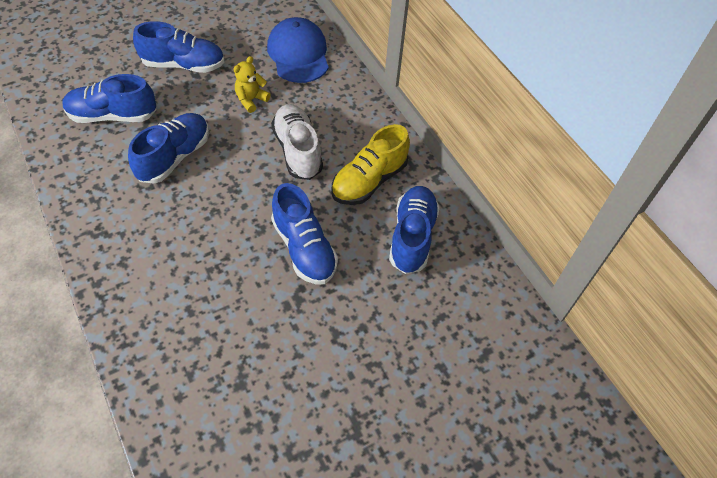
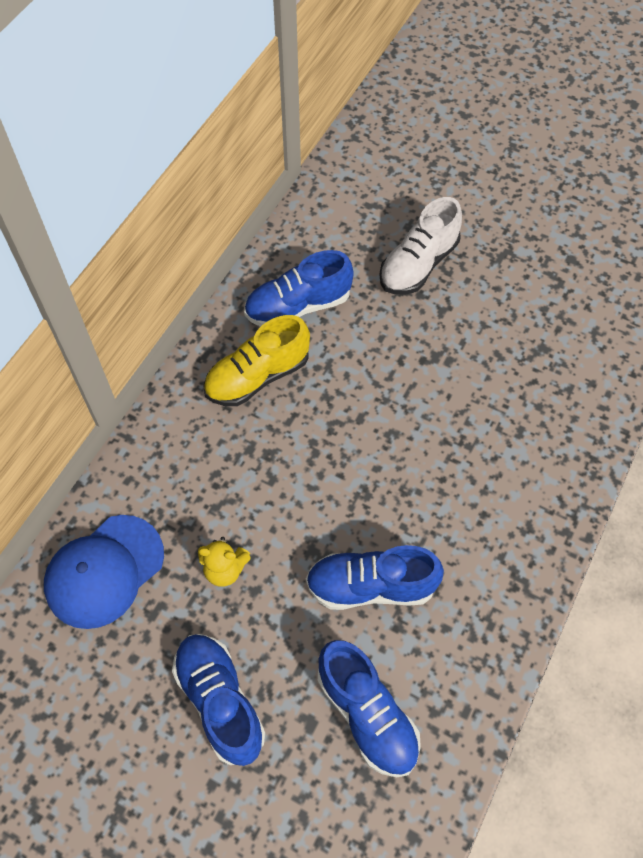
camera: 120 degrees left, 5 degrees up
white shoe [271,104,323,180] -> white shoe moved to [379,197,462,294]
blue shoe [271,183,338,285] -> none
yellow shoe [331,124,410,205] -> yellow shoe turned 135 degrees clockwise [203,315,310,406]

